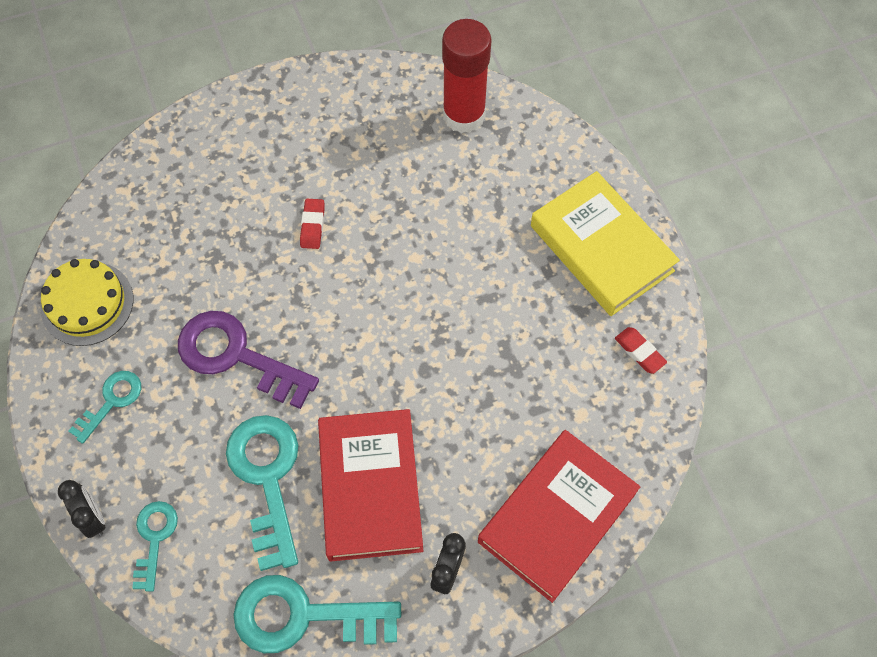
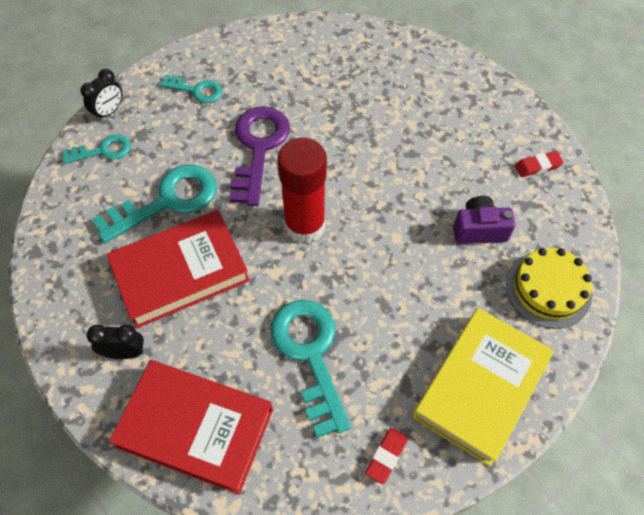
camera: 70 degrees right, 5 degrees down
yellow cake [40,259,133,346] -> yellow cake moved to [506,248,592,329]
turquoise key [233,575,401,653] -> turquoise key moved to [271,300,351,438]
red eraser [300,199,325,249] -> red eraser moved to [515,151,564,177]
red glue stick [442,19,491,133] -> red glue stick moved to [277,137,327,243]
none -> purple camera [453,196,516,244]

